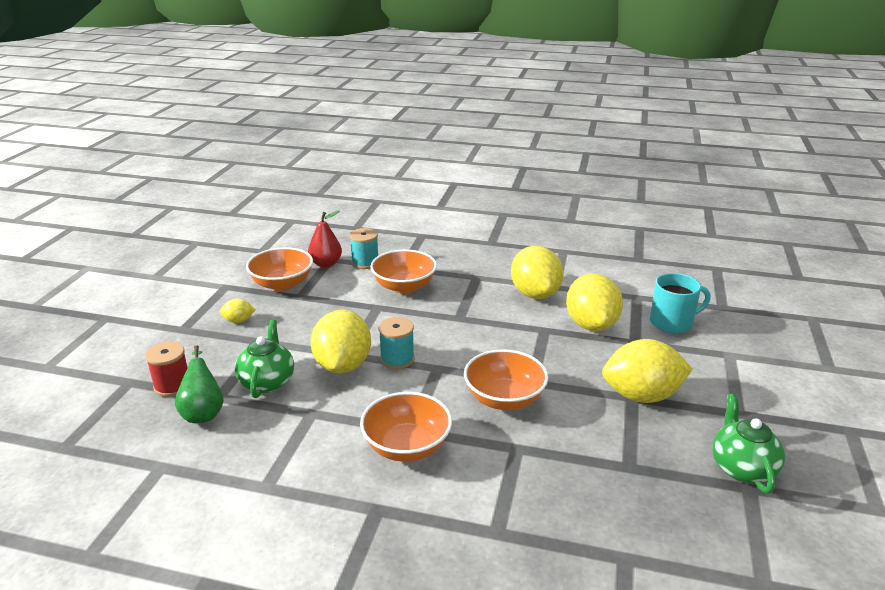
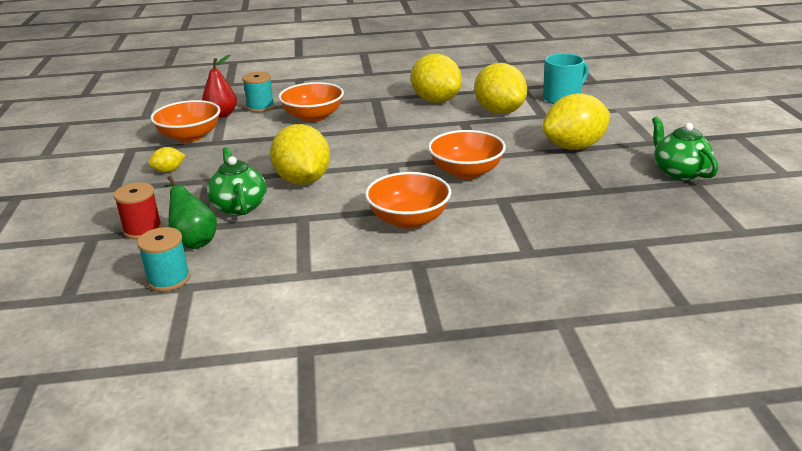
camera: 20 degrees left, 0 degrees up
turquoise spool [379,317,415,369] -> turquoise spool moved to [137,227,190,292]

